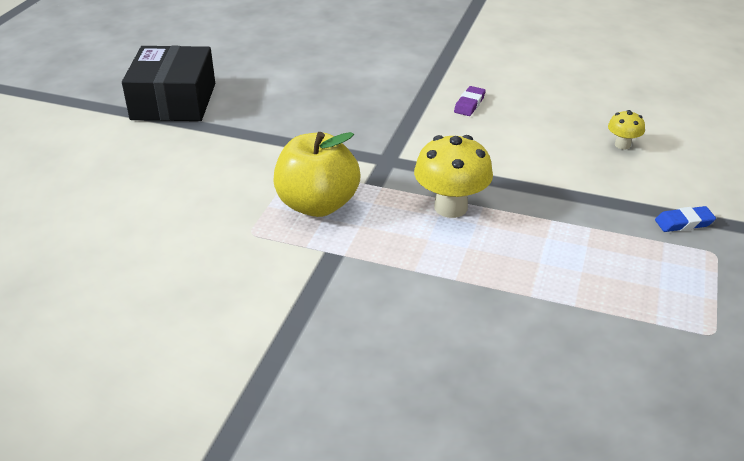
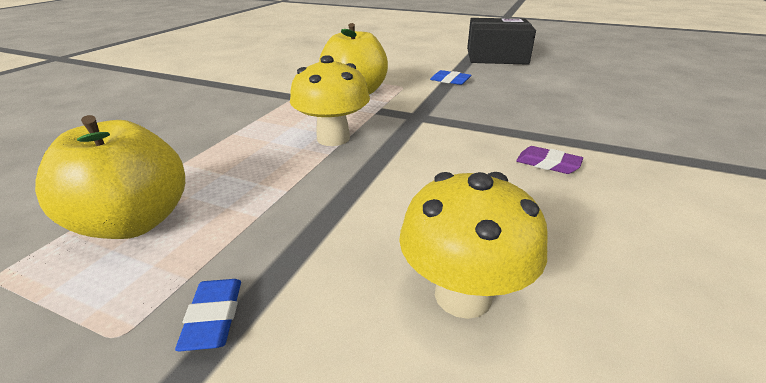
camera: 95 degrees right, 5 degrees down
yellow mushroom [608,110,645,149] -> yellow mushroom [399,172,548,319], size x1.93
none -> yellow apple [35,115,185,239]
none -> blue eraser [430,70,472,85]

